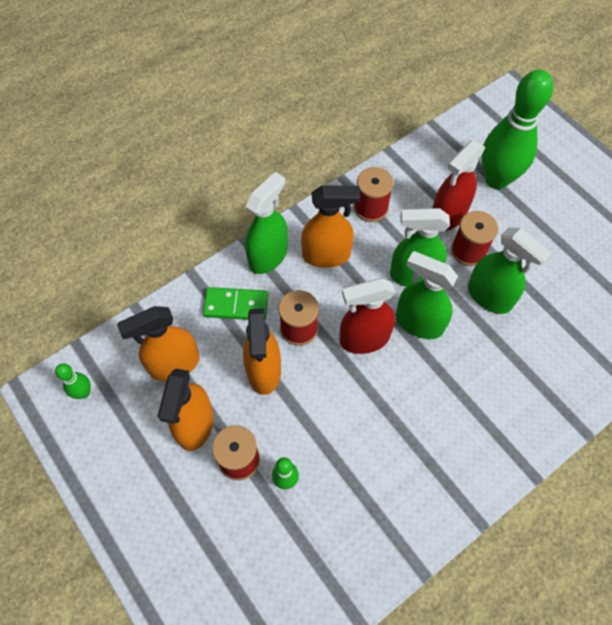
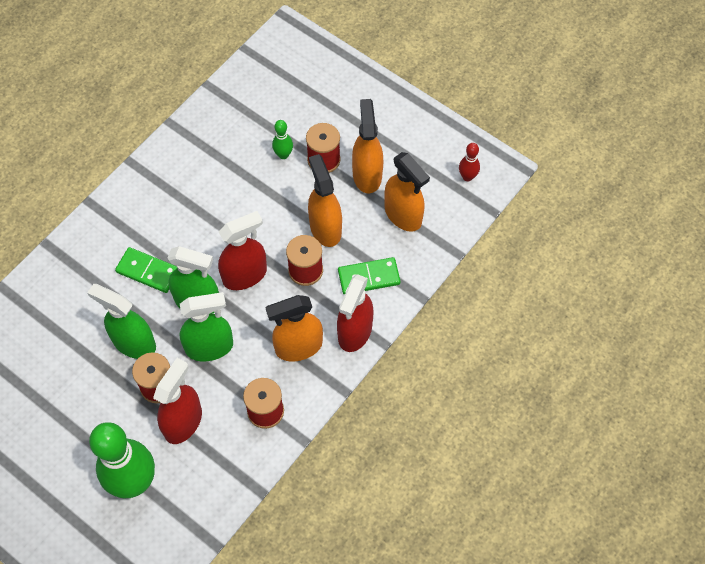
camera: 165 degrees right, 0 degrees up
green bowling pin [55,363,91,399] -> red bowling pin [459,143,480,181]
orange spray bottle [117,306,200,381] -> orange spray bottle turned 90 degrees clockwise [384,152,430,232]
green spray bottle [245,172,288,274] -> red spray bottle [337,274,373,352]
none -> green domino [115,247,177,293]

